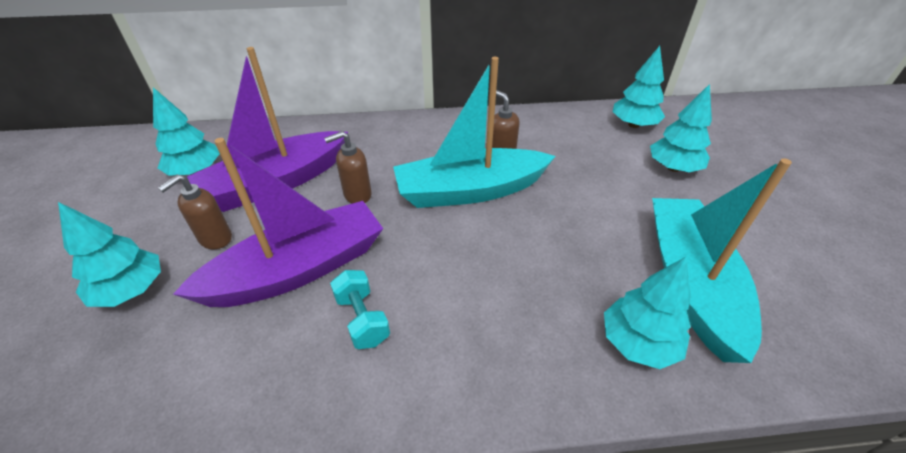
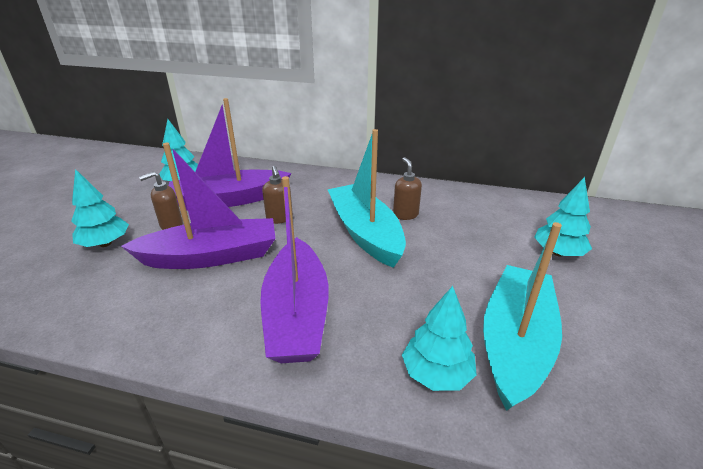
camera: 20 degrees right, 10 degrees down
brown soap dispenser [324,131,372,204] -> brown soap dispenser turned 105 degrees counterclockwise [262,166,293,224]
turquoise dumbbell [330,270,390,349] -> none
turquoise boat [393,57,556,208] -> turquoise boat turned 60 degrees clockwise [327,129,406,268]
turquoise tree [613,46,665,128] -> none
none -> purple boat [260,176,329,363]

